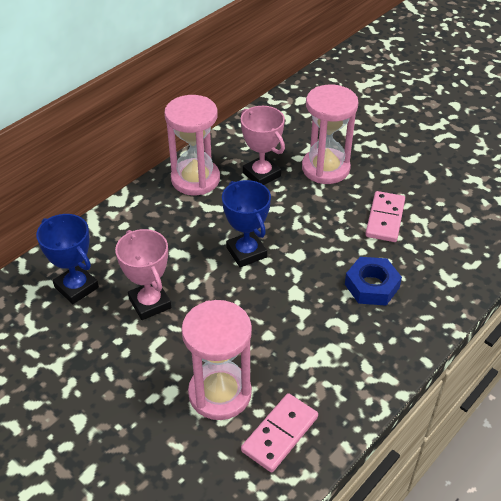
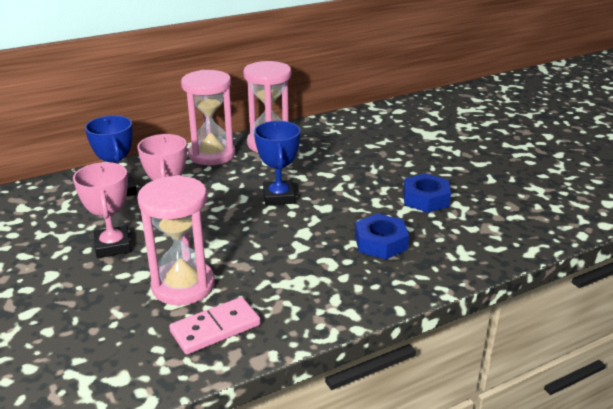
camera: 20 degrees right, 15 degrees down
pink trophy [241,106,285,185] -> pink trophy moved to [73,162,131,258]
pink hourglass [302,85,358,184] -> pink hourglass moved to [181,70,235,165]
pink domino [365,191,405,242] -> blue nut [403,173,451,213]

